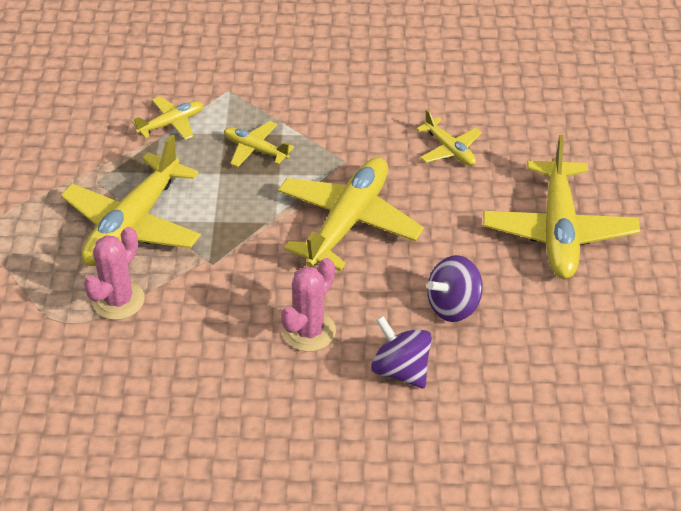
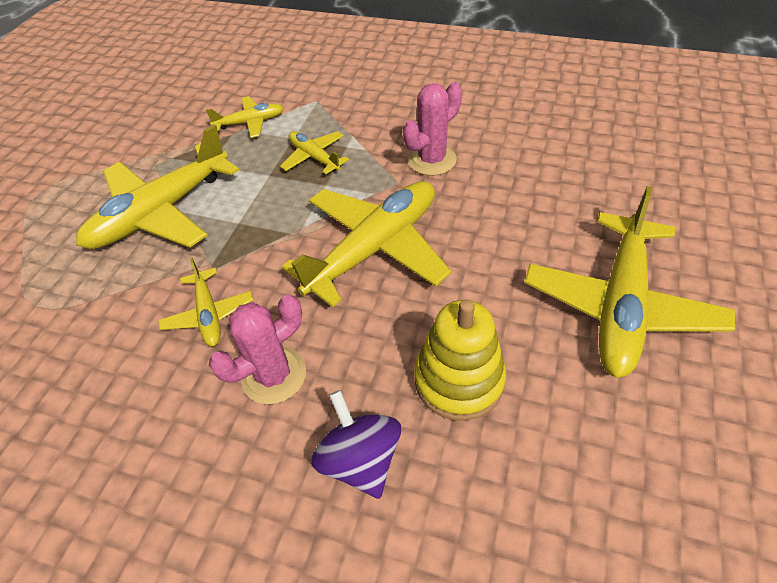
camera: 20 degrees right, 5 degrees up
pink cactus [84,227,145,320] -> pink cactus moved to [403,82,462,176]
yellow plane [416,110,482,166] -> yellow plane moved to [158,258,253,346]
purple spinning top [427,255,483,322] -> yellow stacking toy [414,299,506,421]

